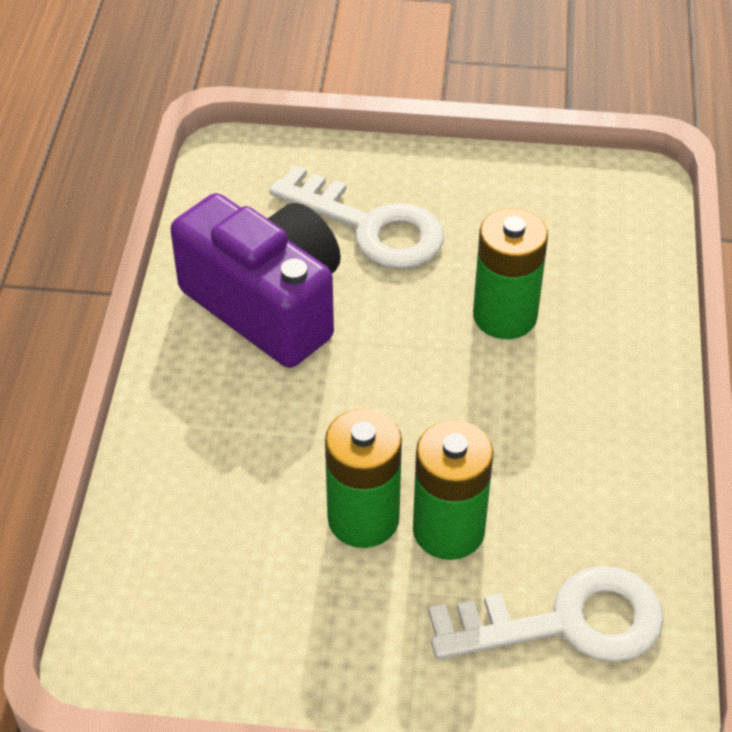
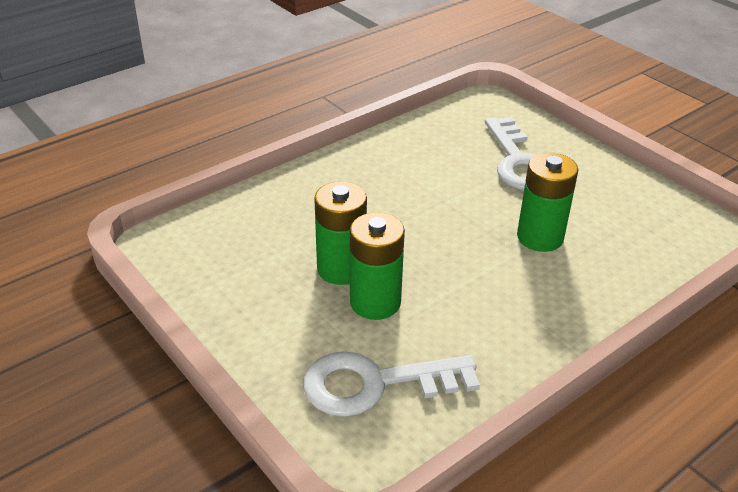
camera: 45 degrees right, 10 degrees down
purple camera [170,193,341,368] -> none
white key [429,566,664,662] -> white key turned 135 degrees clockwise [303,351,480,417]

